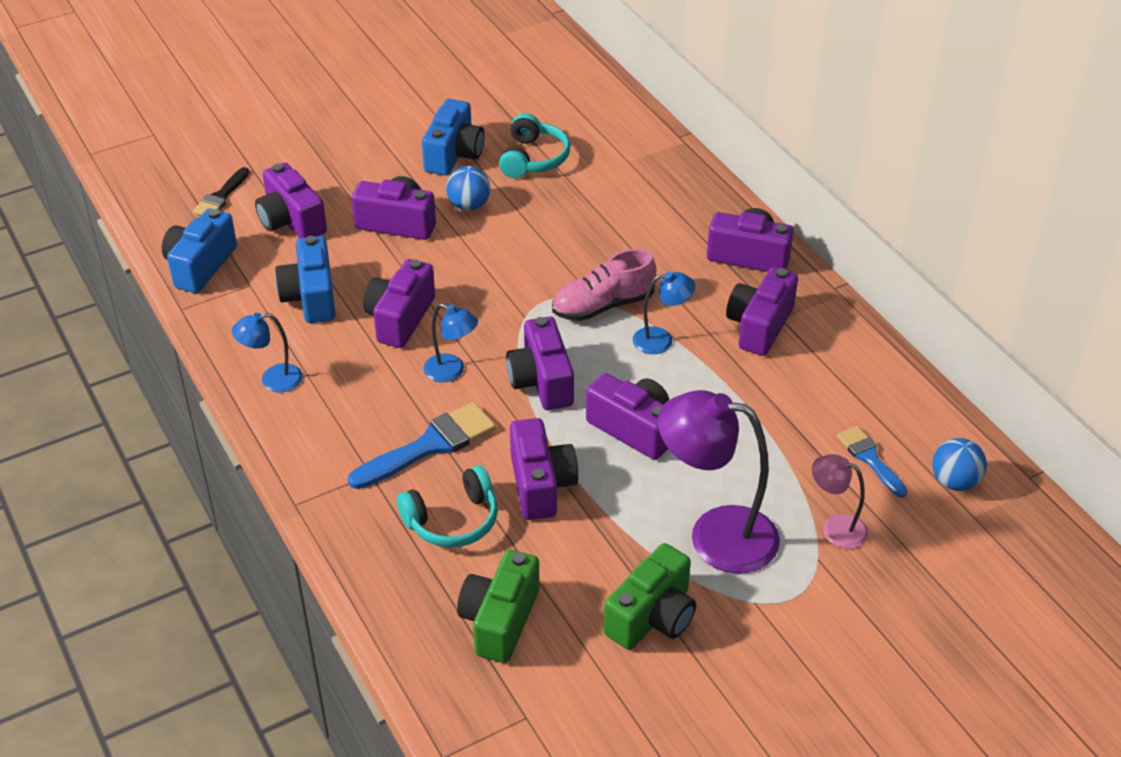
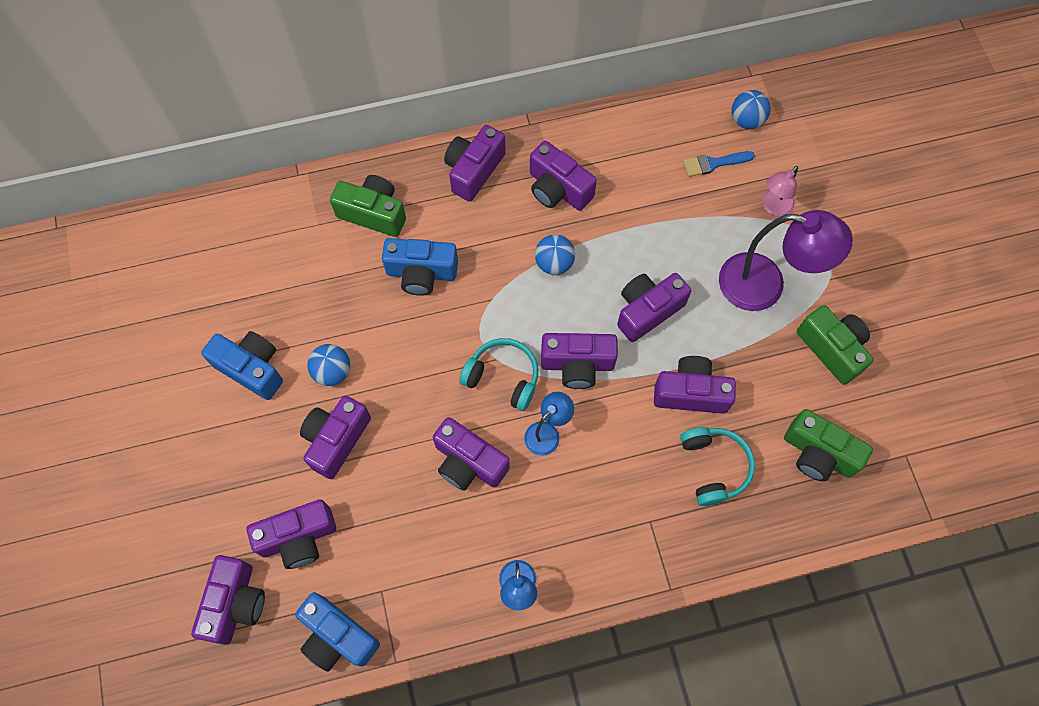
camera: 75 degrees left, 25 degrees up
black brush [193,167,249,215] -> purple camera [191,555,265,645]
blue camera [275,236,336,323] -> blue camera moved to [382,238,458,296]
blue brush [348,402,496,489] -> none
turquoise headphones [499,113,570,178] -> turquoise headphones moved to [459,338,538,411]
pink shoe [552,249,656,321] -> none
blue lamp [633,271,695,354] -> blue ball [535,234,575,275]
purple lamp [658,390,780,574] -> purple lamp turned 105 degrees counterclockwise [719,210,853,311]
none -> green camera [330,175,406,237]

